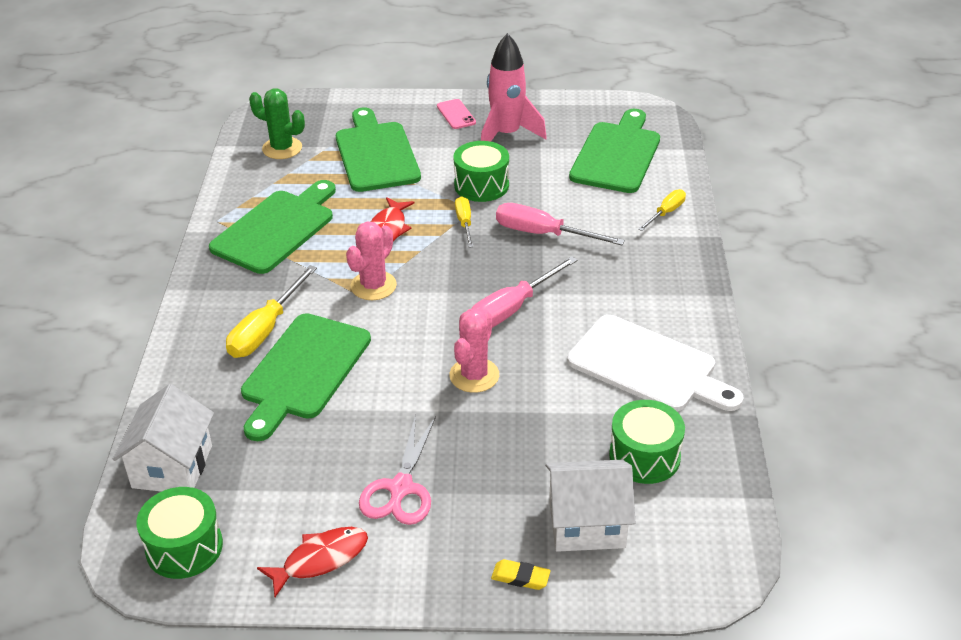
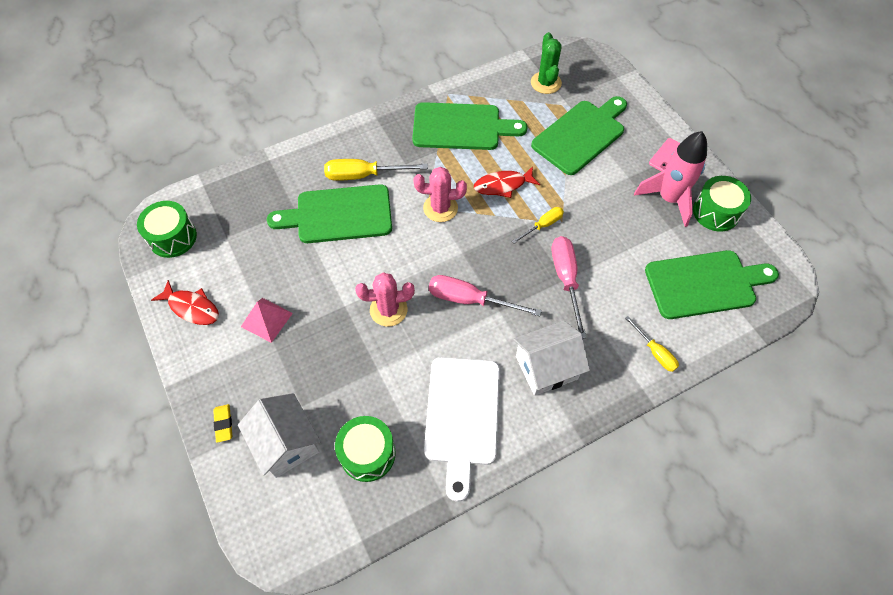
camera: 60 degrees right, 20 degrees up
white house [113,384,214,492] -> white house moved to [513,321,590,396]
pink scissors [359,414,436,525] -> pink pyramid [241,298,293,343]
green drum [453,141,509,202] -> green drum moved to [693,176,751,232]
yellow screwdriver [638,189,686,231] -> yellow screwdriver turned 45 degrees clockwise [625,316,679,372]

